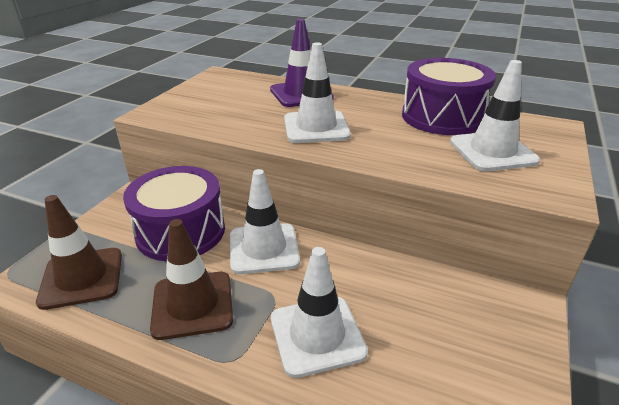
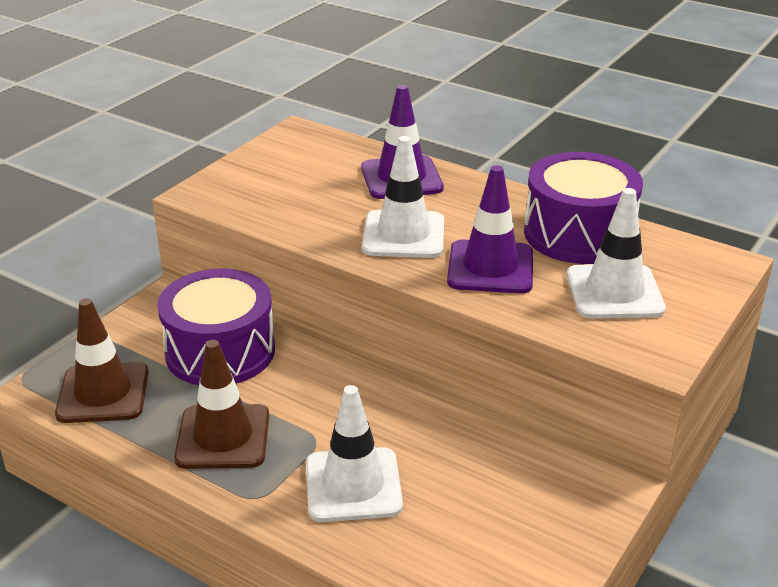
camera: 10 degrees right, 0 degrees up
white traffic cone [230,169,300,274] -> none
none -> purple traffic cone [447,165,533,294]

